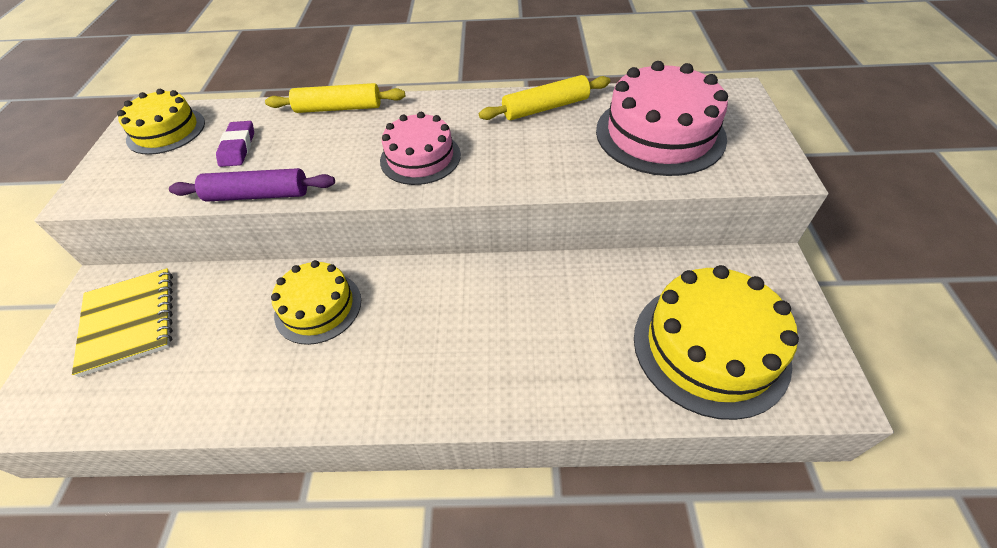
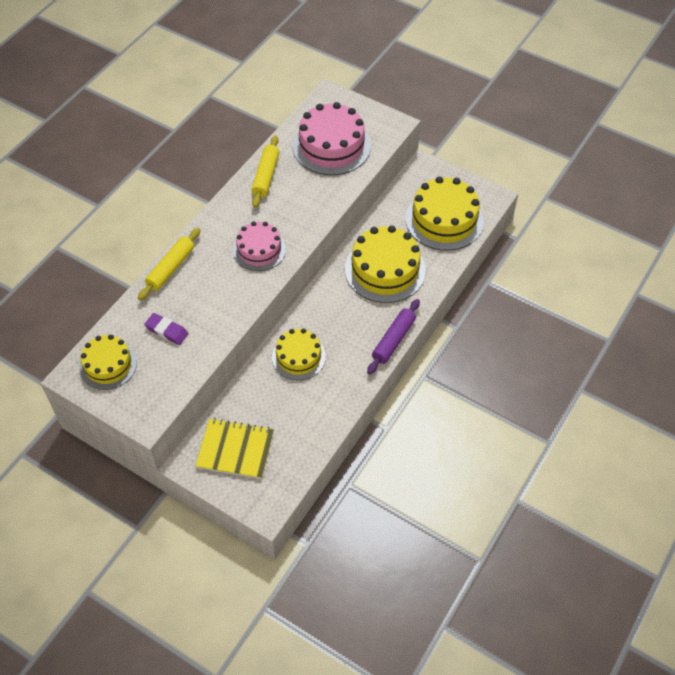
camera: 60 degrees left, 5 degrees up
purple rolling pin [169,168,335,202] -> purple rolling pin moved to [367,299,420,374]
none -> yellow cake [345,225,426,303]

